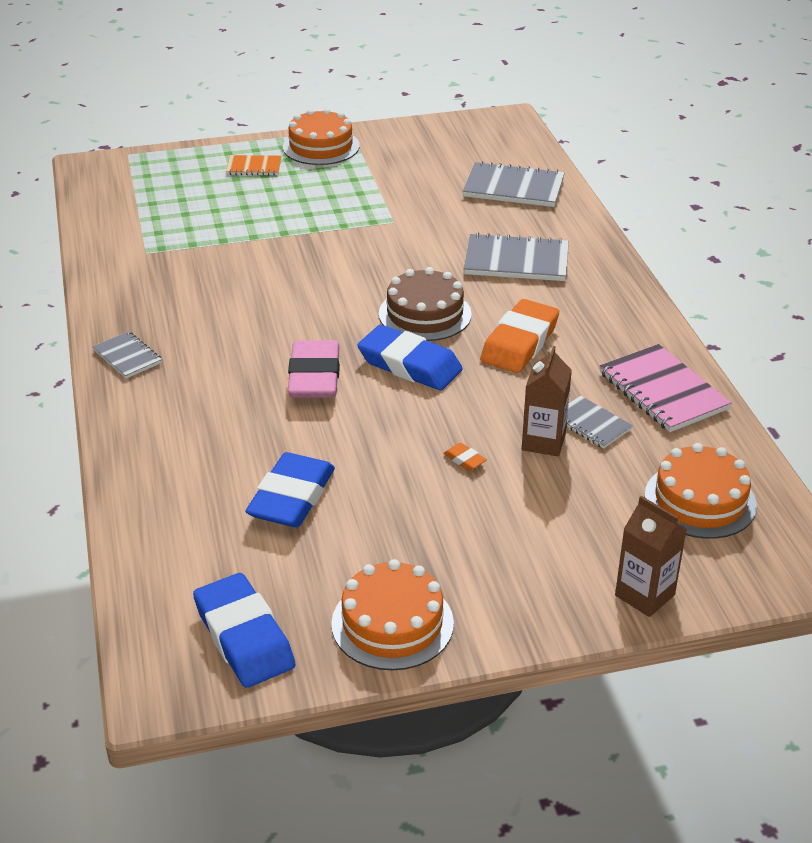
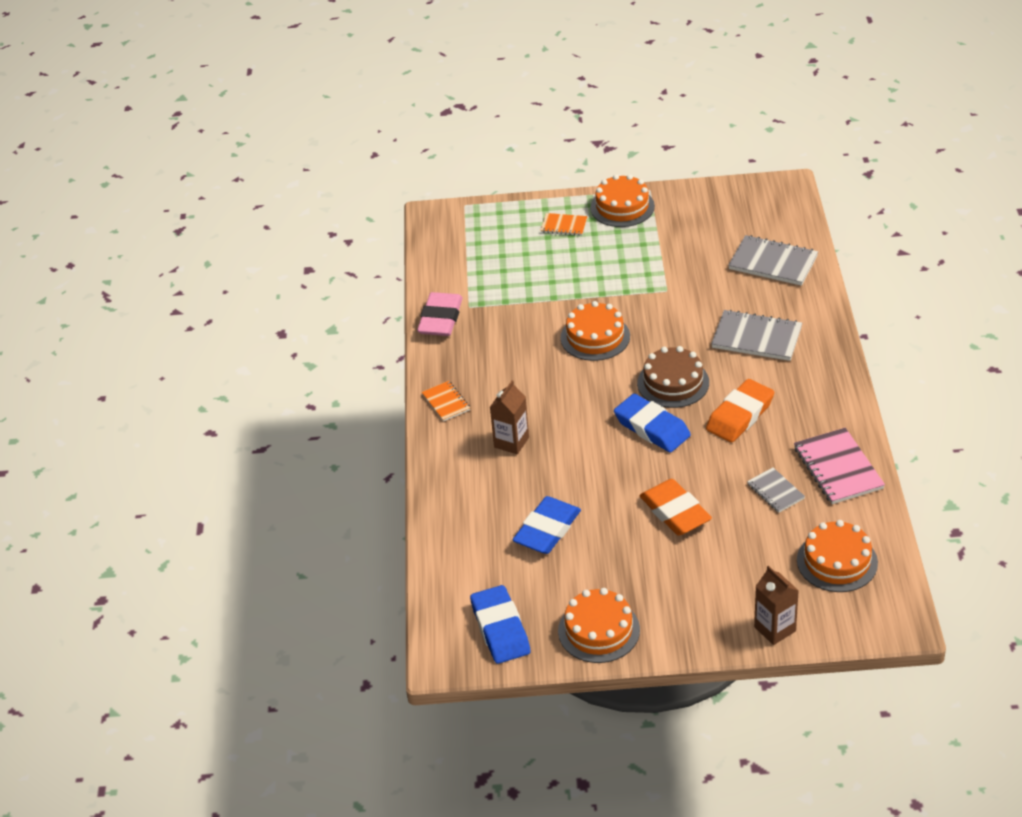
camera: 15 degrees right, 5 degrees up
grey notebook [93,331,162,379] -> orange notebook [422,381,470,421]
pink eraser [288,340,340,398] -> pink eraser moved to [417,292,463,336]
orange eraser [443,443,487,471] -> orange eraser [639,479,712,535], size x2.50
brown carton [522,346,572,456] -> brown carton moved to [490,380,529,454]
none -> orange cake [561,301,630,361]

